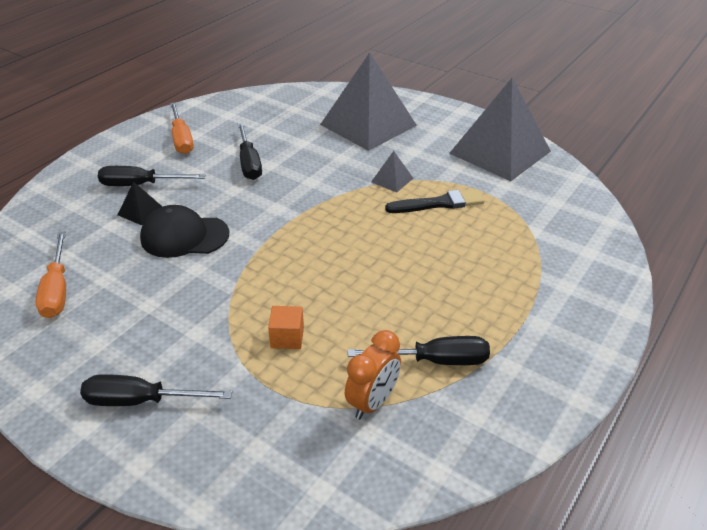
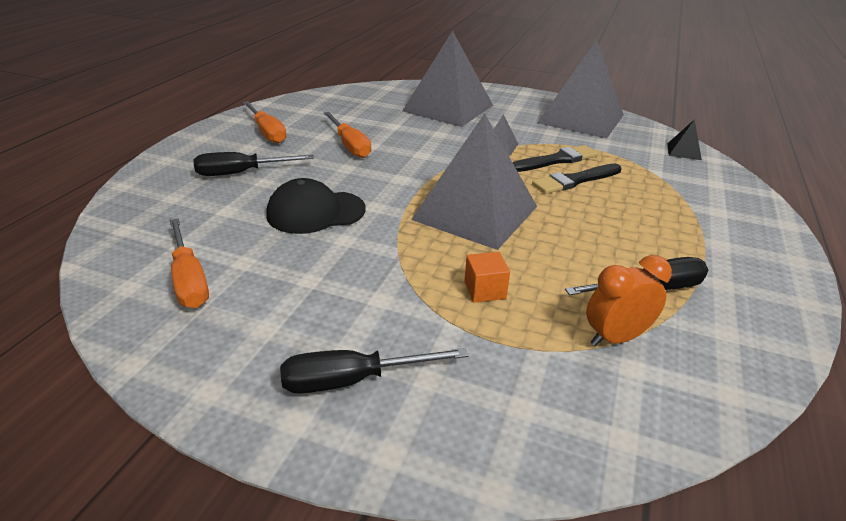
camera: 15 degrees left, 5 degrees down
black pyramid [117,182,162,225] -> black pyramid moved to [667,119,702,160]
black screwdriver [238,123,262,180] -> orange screwdriver [324,112,371,158]
orange clock [345,330,401,419] -> orange clock turned 135 degrees counterclockwise [586,255,672,346]
none -> grey pyramid [411,113,537,250]
none -> black brush [532,163,622,194]

